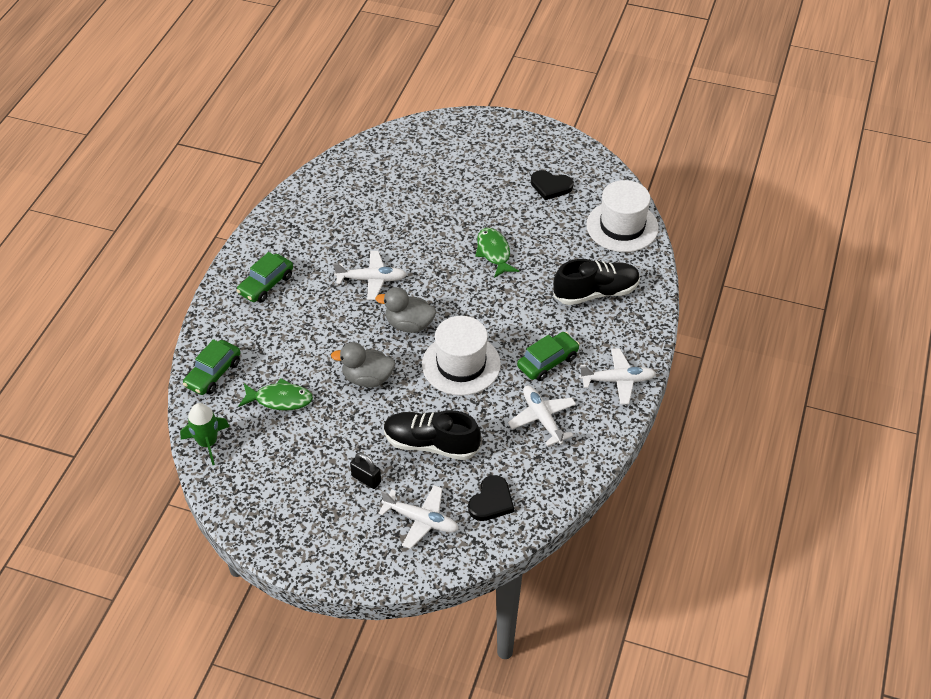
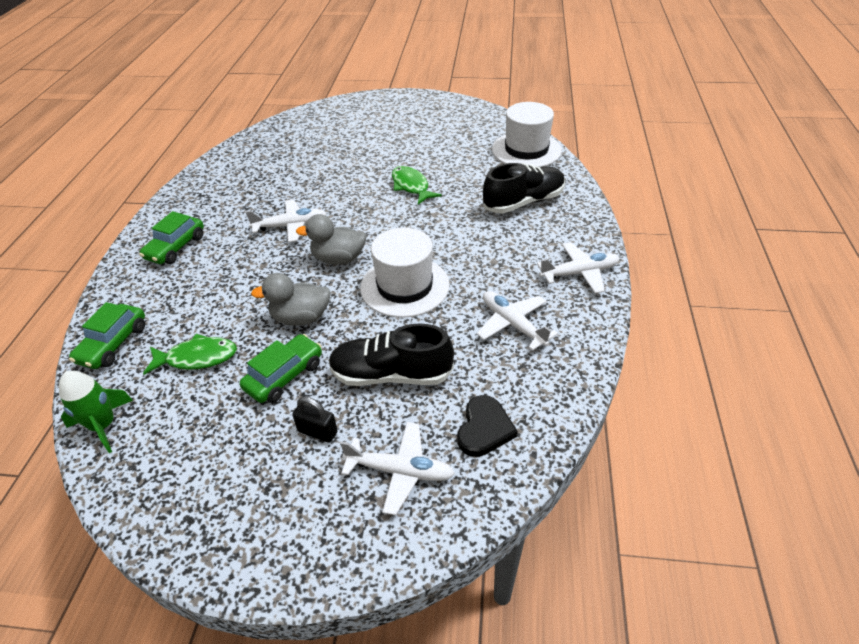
camera: 10 degrees left, 5 degrees down
green car [517,332,580,381] -> green car moved to [240,334,322,403]
black heart [531,170,573,200] -> none

